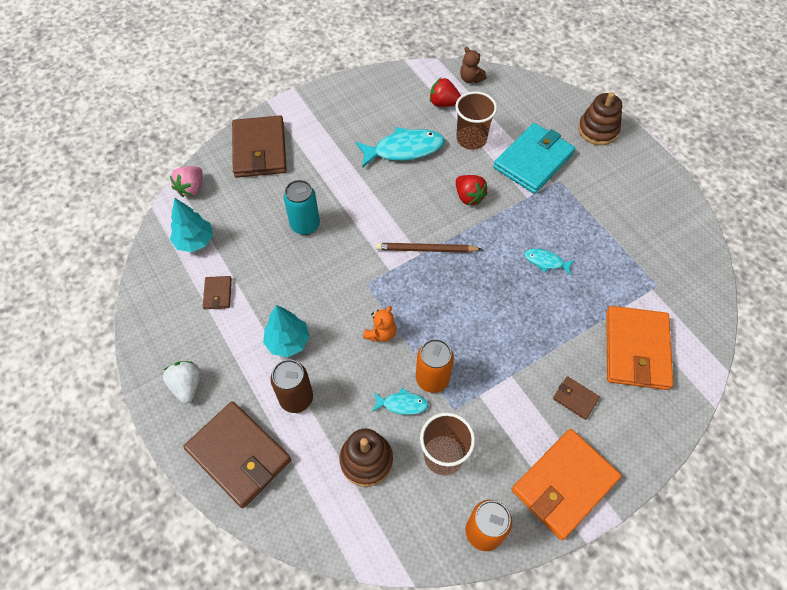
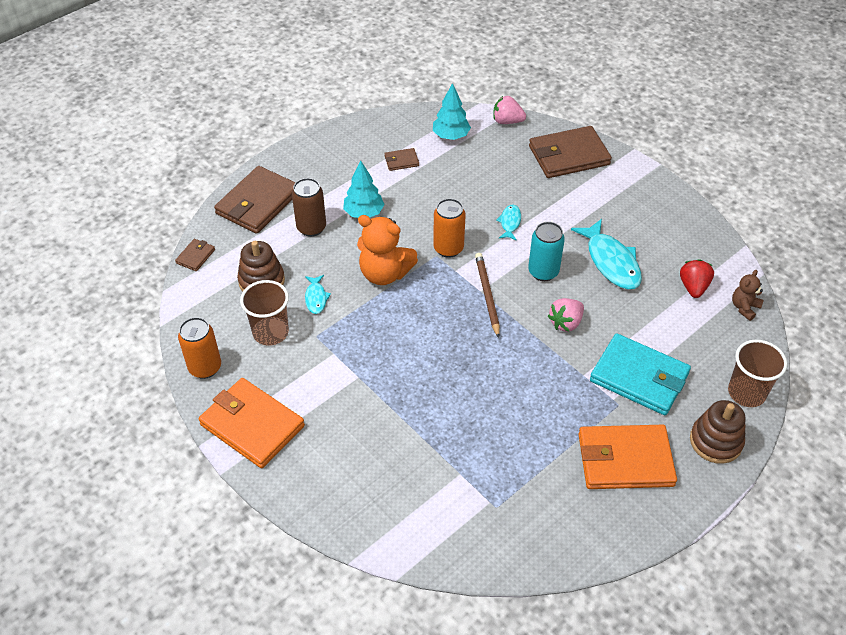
camera: 80 degrees right, 10 degrees down
white strawberry [163,361,201,404] -> none
turquoise can [284,180,320,235] -> turquoise can moved to [528,222,565,281]
orange teddy bear [363,306,396,342] -> orange teddy bear [357,215,418,285], size x1.88
orange can [416,339,454,393] -> orange can moved to [433,198,466,258]
brown cup [455,91,497,150] -> brown cup moved to [728,340,787,407]
red strawberry [456,175,488,205] -> pink strawberry [548,298,584,332]
turquoise fish [524,249,575,275] -> turquoise fish moved to [496,205,521,241]
brown wallet [553,376,600,420] -> brown wallet moved to [175,239,215,271]
orange wallet [606,306,673,390] -> orange wallet moved to [578,425,677,489]

